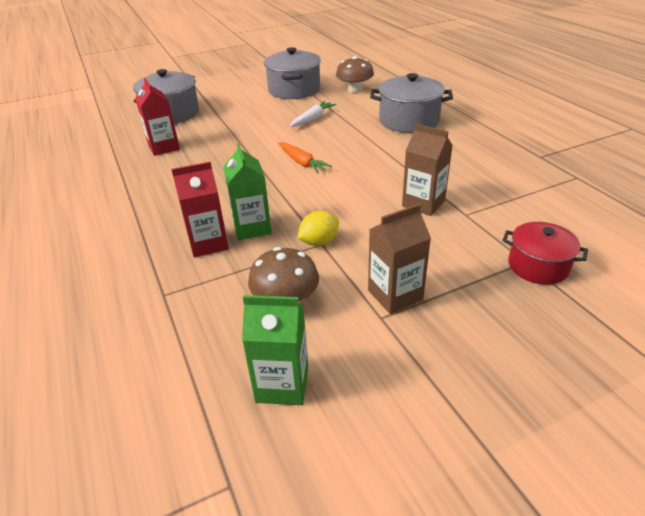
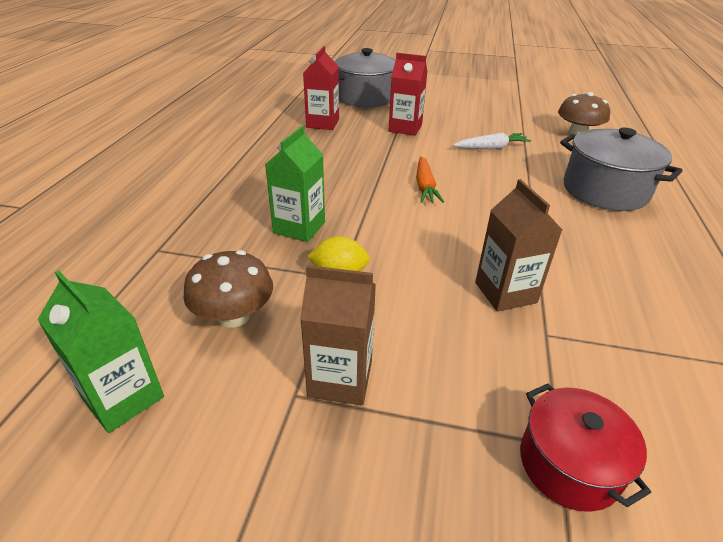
camera: 35 degrees right, 0 degrees up
red carton [171,162,229,257] -> red carton moved to [389,53,428,136]
grey pot [264,47,321,99] -> none

